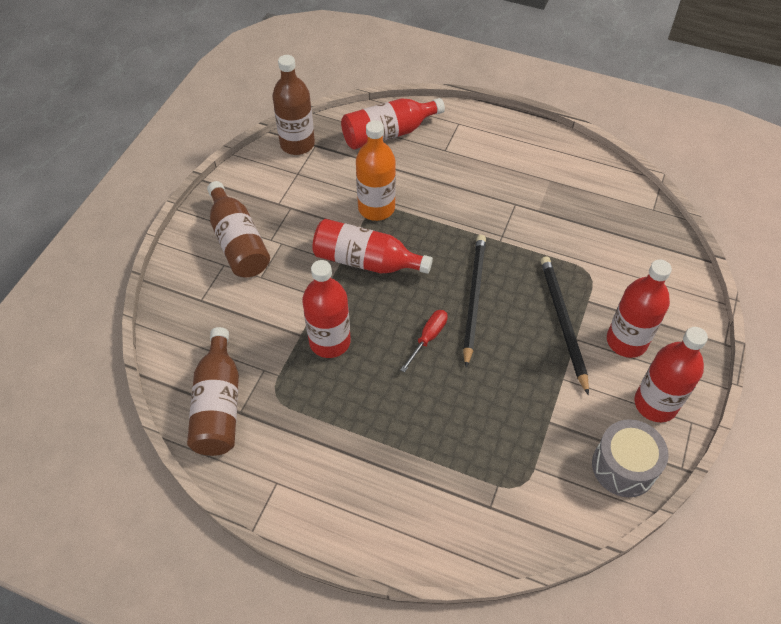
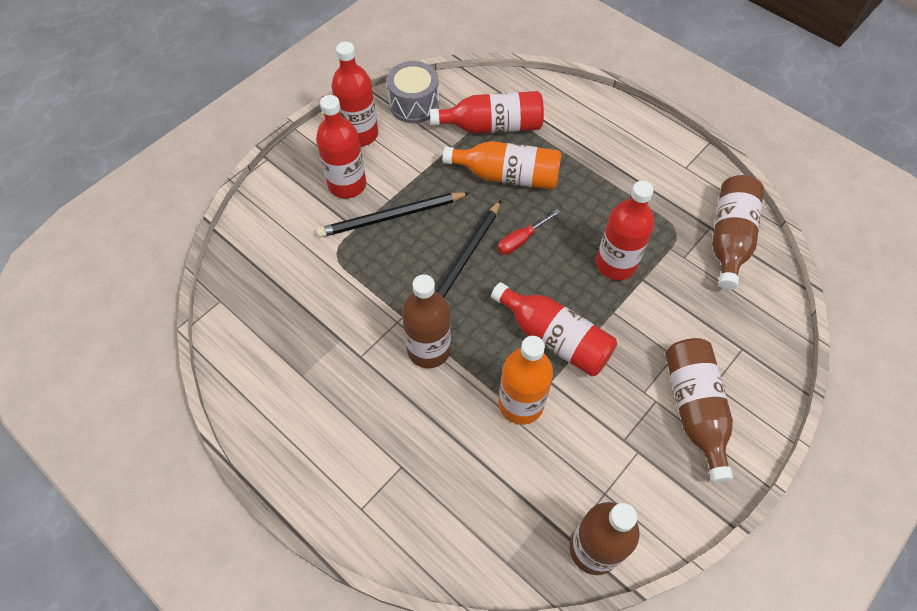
camera: 160 degrees left, 5 degrees up
red bottle [341,98,445,150] -> red bottle moved to [430,91,544,134]
black pencil [541,256,589,395] -> black pencil turned 60 degrees clockwise [317,192,469,238]
none -> brown bottle [402,275,451,368]
none -> orange bottle [443,141,561,190]

